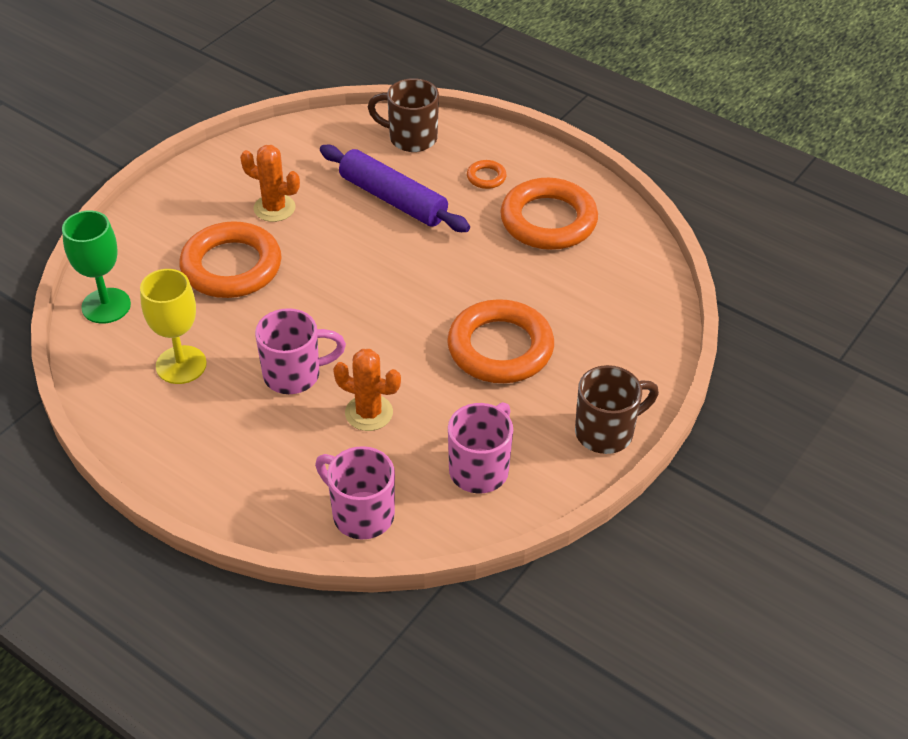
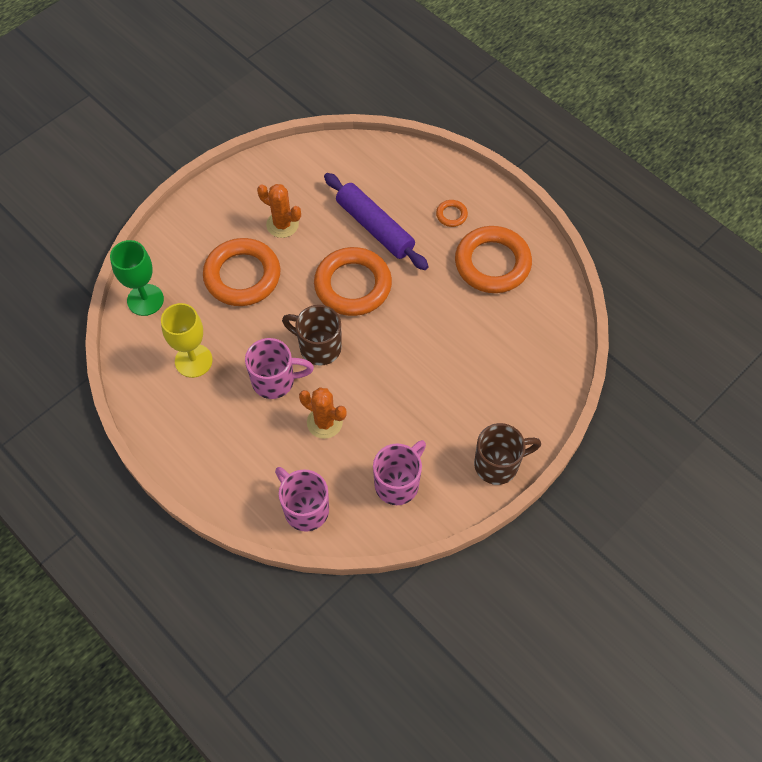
camera: 10 degrees right, 15 degrees up
brown mug [368,78,439,152] -> brown mug moved to [282,305,342,366]
orange ring [447,299,554,383] -> orange ring moved to [314,247,392,316]

